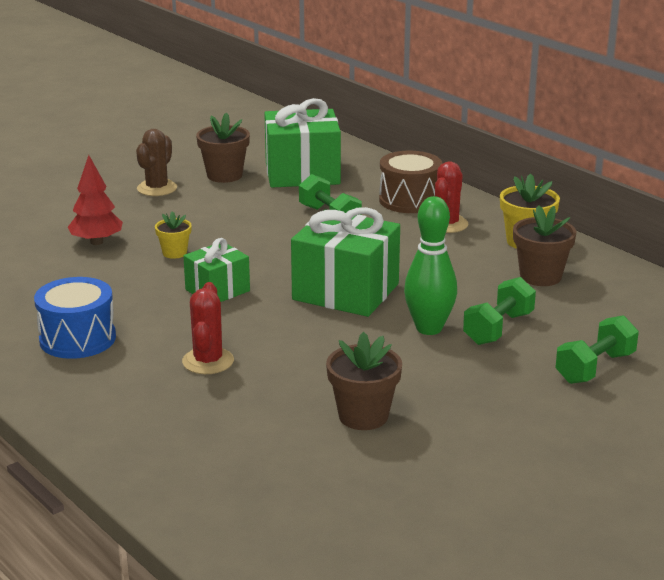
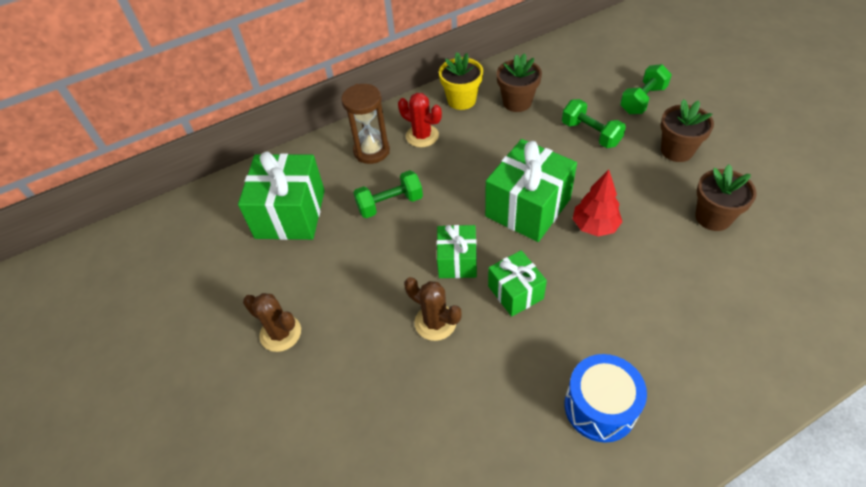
camera: 75 degrees left, 25 degrees up
red tree [68,155,123,245] -> red tree moved to [572,169,622,237]
yellow flower pot [155,211,192,259] -> brown cactus [404,277,462,341]
red cactus [182,282,234,374] -> none
brown flower pot [196,112,250,183] -> brown flower pot moved to [661,99,714,162]
brown drum [379,151,442,213] -> brown hourglass [341,84,390,164]
green bowling pin [404,196,457,335] -> none
green dumbbell [556,315,639,384] -> green dumbbell turned 75 degrees clockwise [620,64,672,114]
none -> green gift [437,225,477,278]

